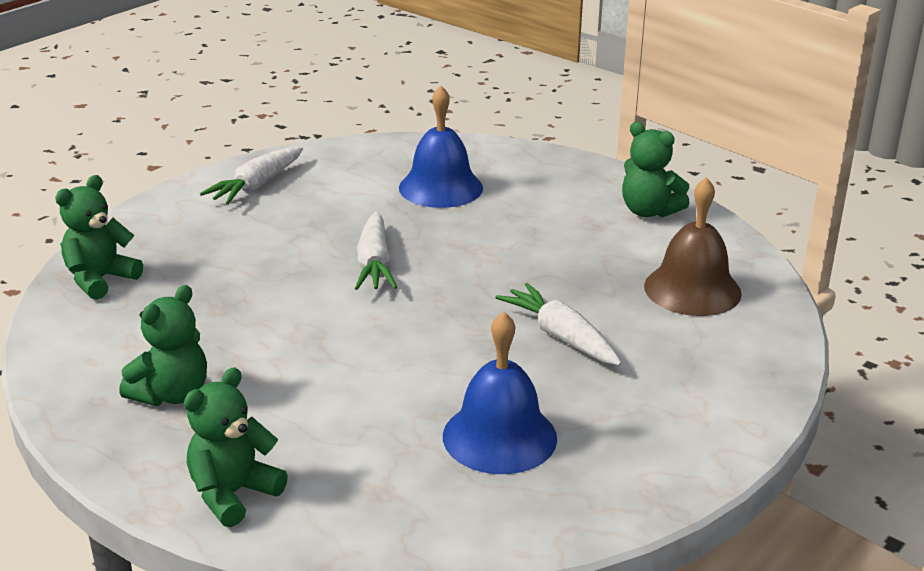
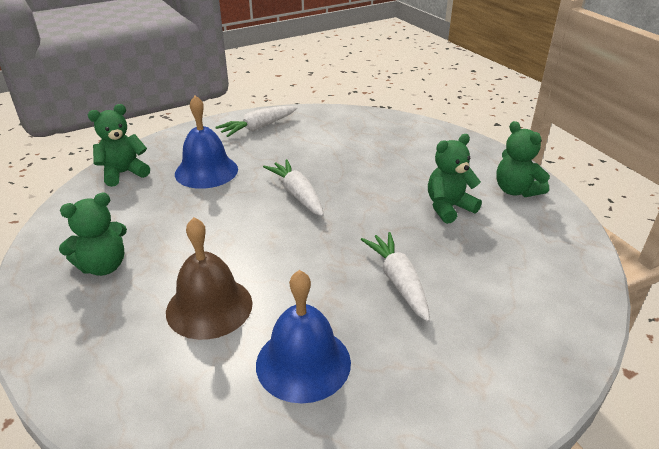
camera: 20 degrees right, 5 degrees up
green teddy bear [184,367,288,527] -> green teddy bear moved to [428,134,482,224]
white carrot [355,212,397,290] -> white carrot turned 135 degrees clockwise [263,159,324,216]
blue bell [399,86,483,208] -> blue bell moved to [175,95,238,189]
brown bell [644,177,742,316] -> brown bell moved to [166,217,253,340]

